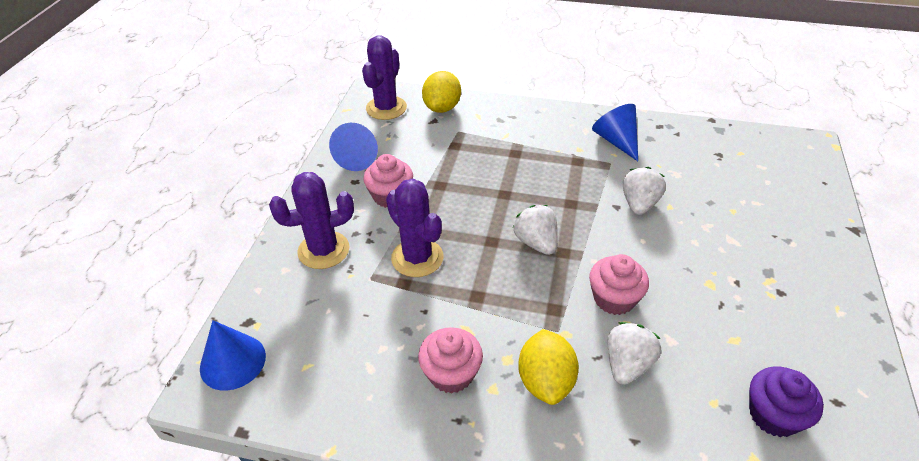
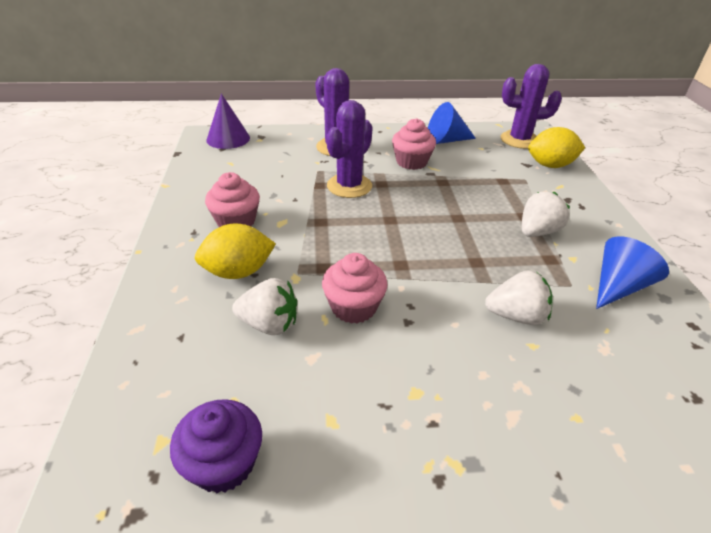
camera: 70 degrees right, 5 degrees down
blue cone [200,320,266,391] -> purple cone [207,94,250,149]
white strawberry [513,205,558,255] -> white strawberry moved to [522,192,570,237]

